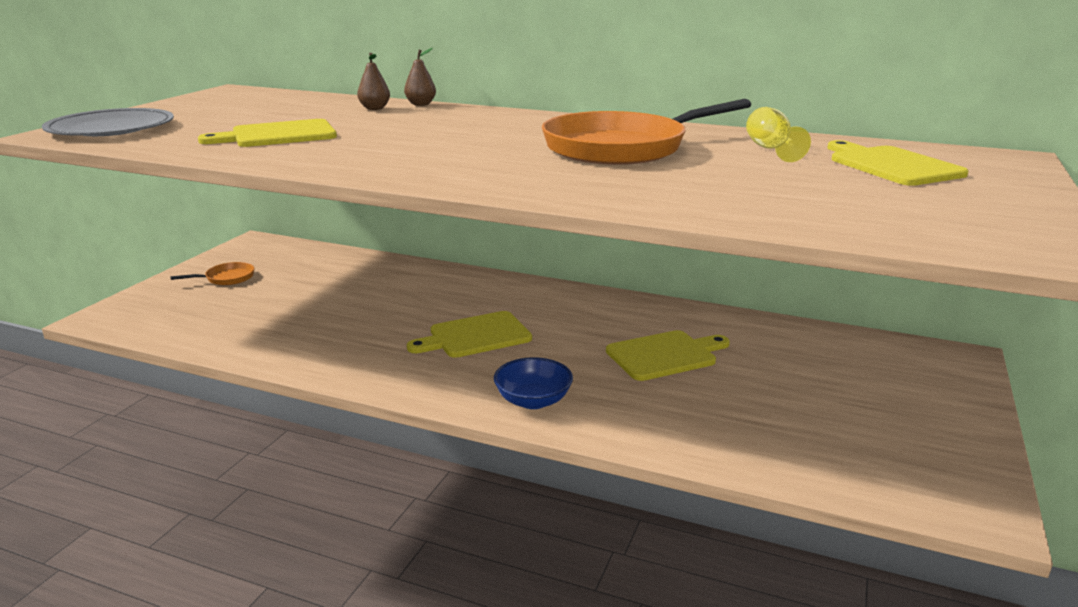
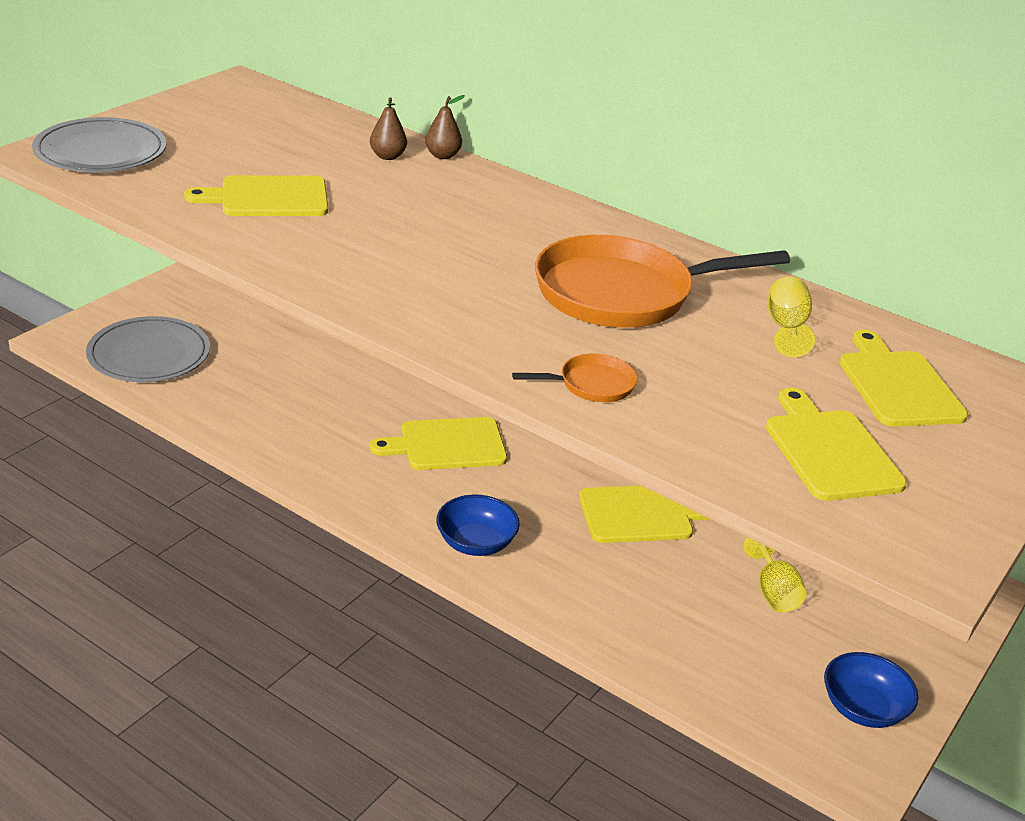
camera: 10 degrees right, 10 degrees up
orange pan [170,262,255,285] -> orange pan moved to [512,354,638,402]
none -> grey plate [86,316,210,382]
none -> yellow goblet [743,537,807,613]
none -> yellow cutting board [766,388,907,501]
none -> blue bowl [824,652,918,728]

